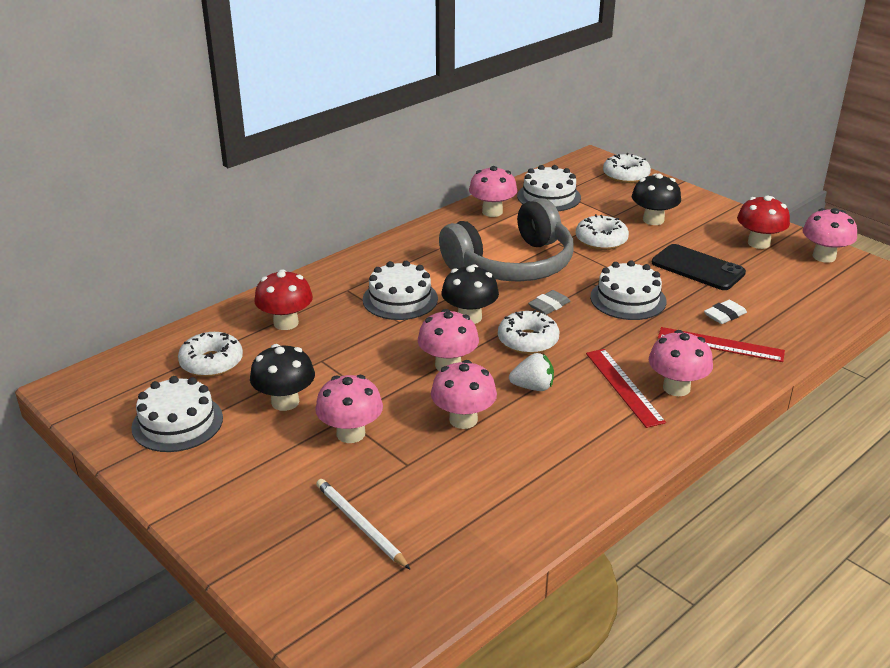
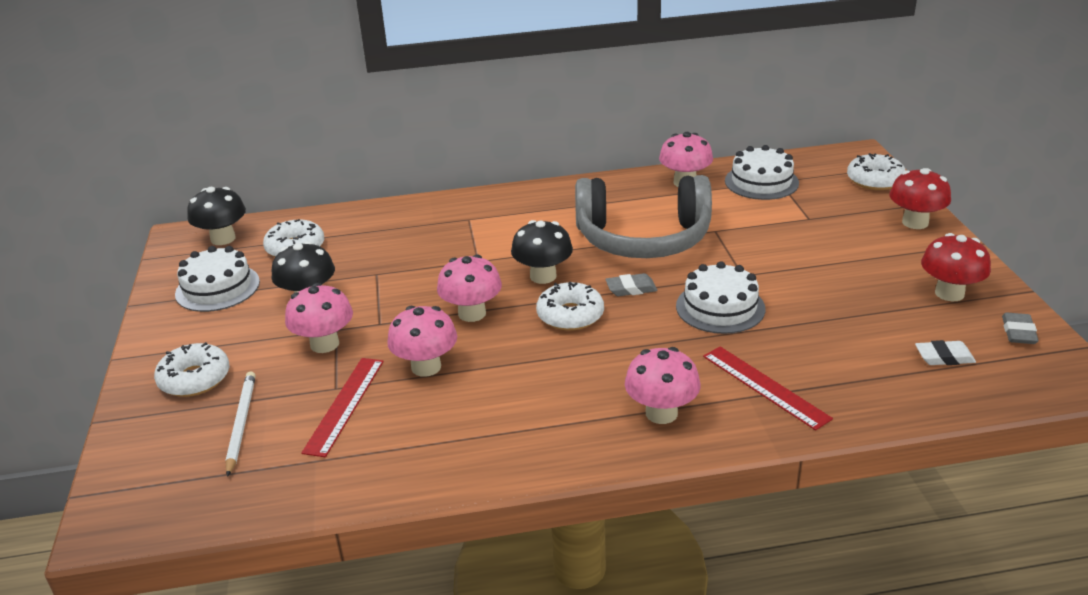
camera: 35 degrees right, 0 degrees up
red mushroom [254,269,313,330] -> red mushroom moved to [889,168,951,229]
white cake [363,261,438,320] -> none
white strawberry [509,353,554,391] -> none
white donut [576,214,629,250] -> white donut moved to [154,342,230,397]
red ruler [586,349,666,428] -> red ruler moved to [301,358,384,457]
black mushroom [632,174,681,225] -> black mushroom moved to [187,187,246,245]
black phone [652,244,746,290] -> none
white eraser [704,300,747,324] -> white eraser moved to [915,340,976,365]
pink mushroom [802,208,857,263] -> grey eraser [1002,313,1039,344]

